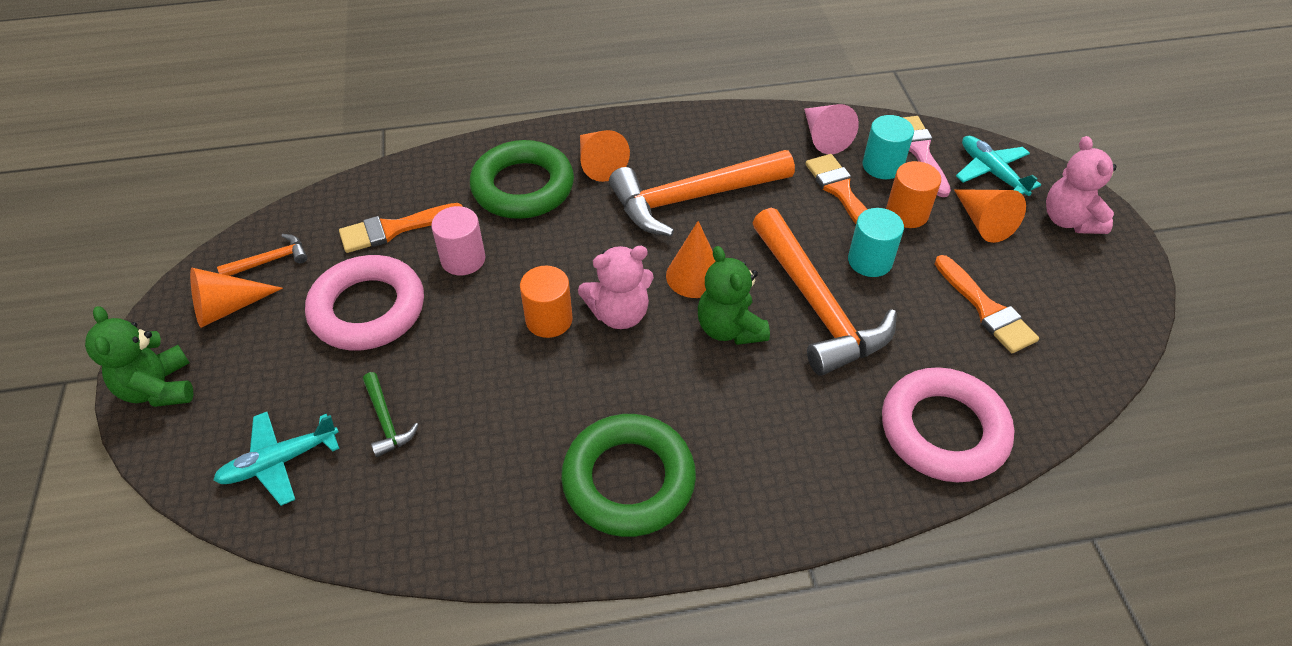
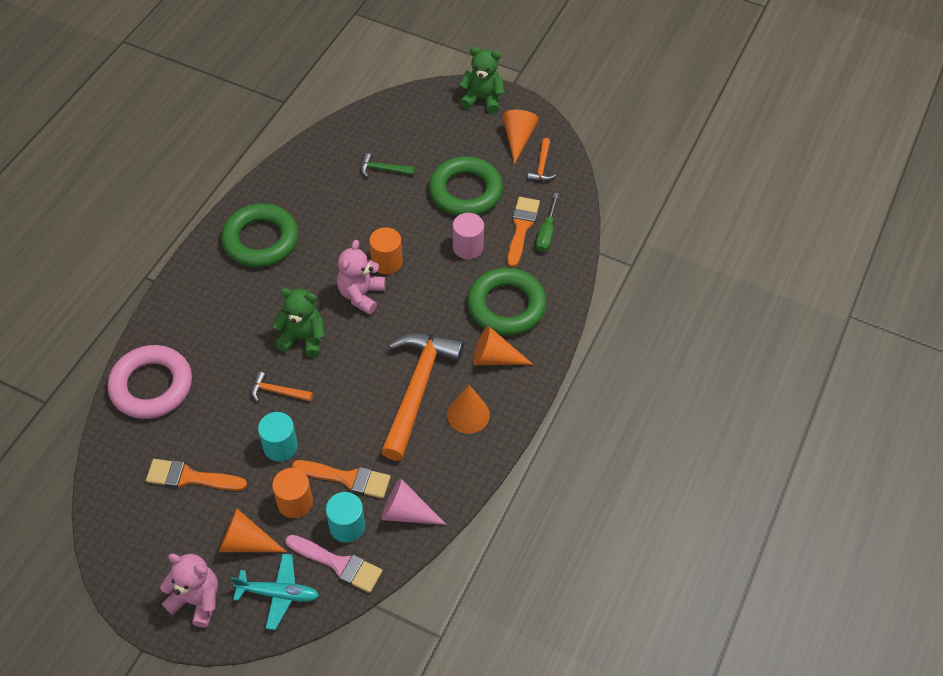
camera: 125 degrees right, 5 degrees up
turquoise plane [213,412,340,506] -> none
pink ring [305,255,424,350] -> green ring [429,156,503,216]
orange cone [666,221,715,298] -> orange cone moved to [447,385,490,434]
orange hammer [753,208,897,376] -> orange hammer [251,372,313,402], size x0.43
none -> green screwdriver [536,193,559,252]

